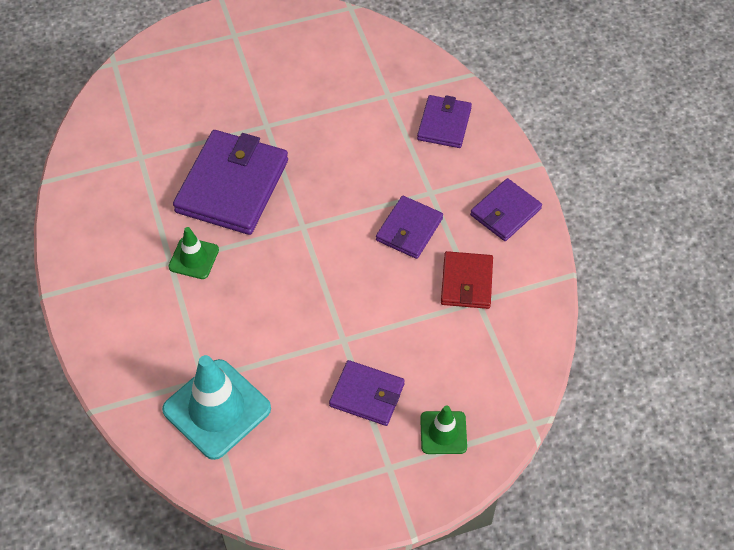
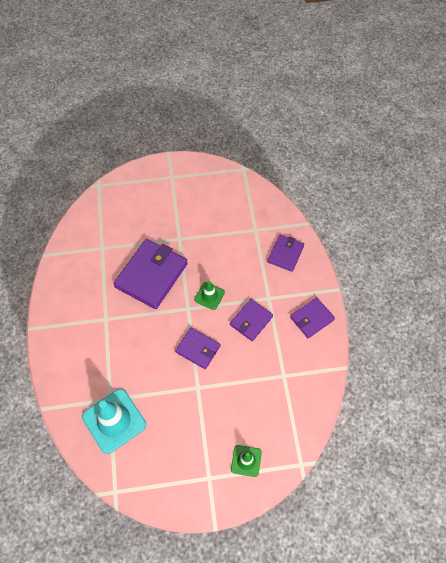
camera: 10 degrees right, 5 degrees up
green traffic cone [168,227,219,279] -> green traffic cone moved to [194,281,225,310]
purple wallet [329,360,405,426] -> purple wallet moved to [175,328,221,369]
red wallet [441,251,493,309] -> none

